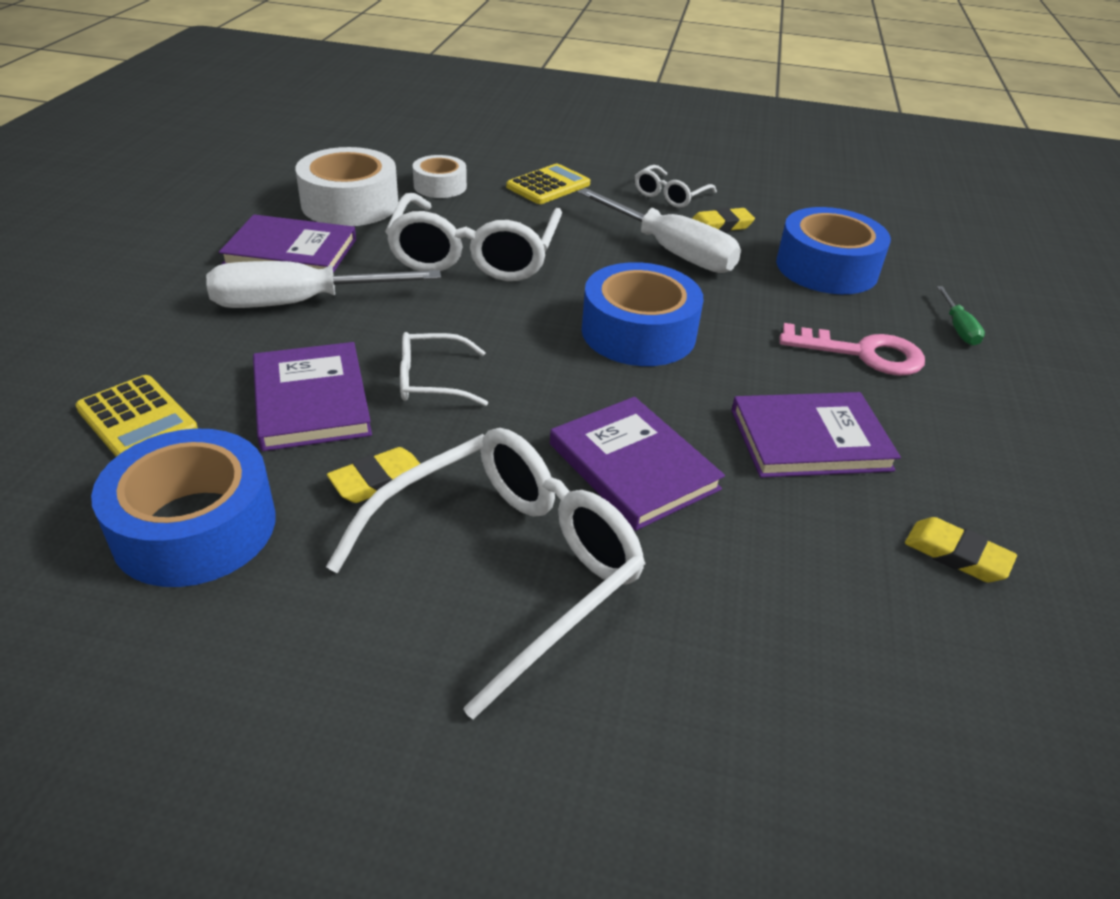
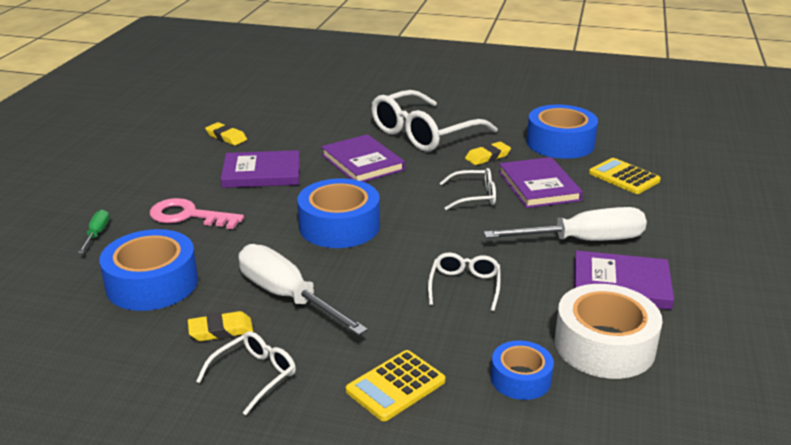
camera: 175 degrees left, 10 degrees down
white glasses [385,193,562,281] -> white glasses [428,253,501,311], size x0.49
white tape [413,155,467,198] -> blue tape [491,340,554,400]

